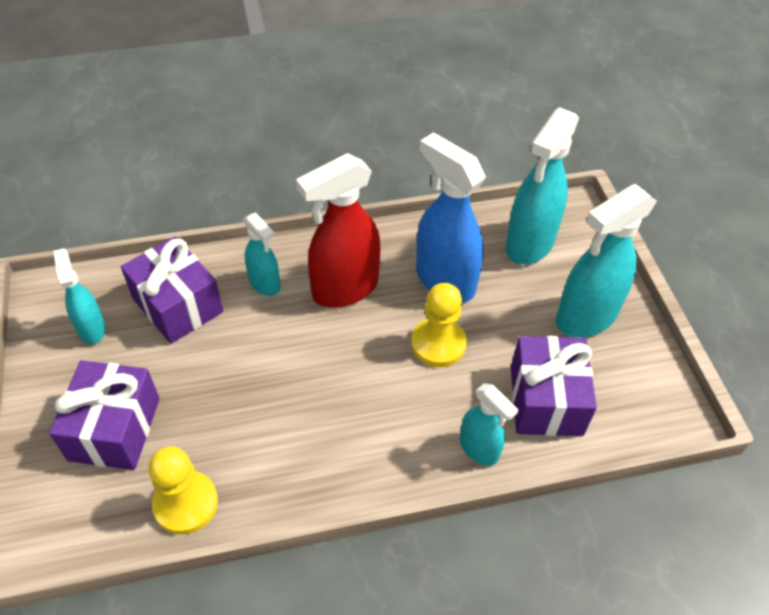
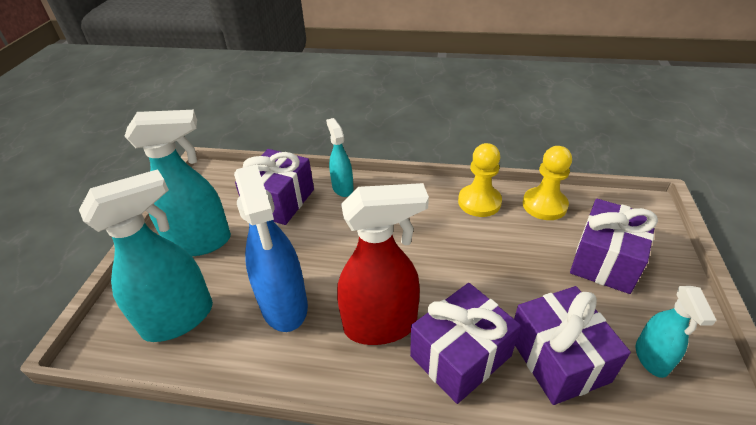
camera: 155 degrees left, 10 degrees down
turquoise spray bottle [243,213,281,296] -> purple gift [410,283,521,404]
yellow pawn [411,283,467,367] -> yellow pawn moved to [458,143,502,217]

